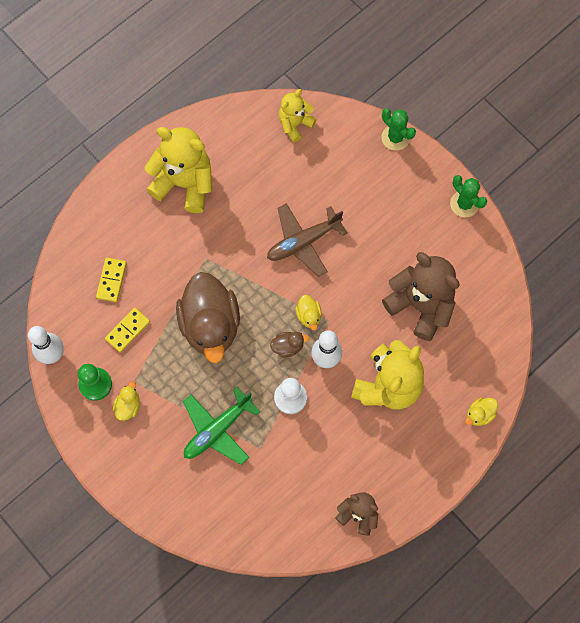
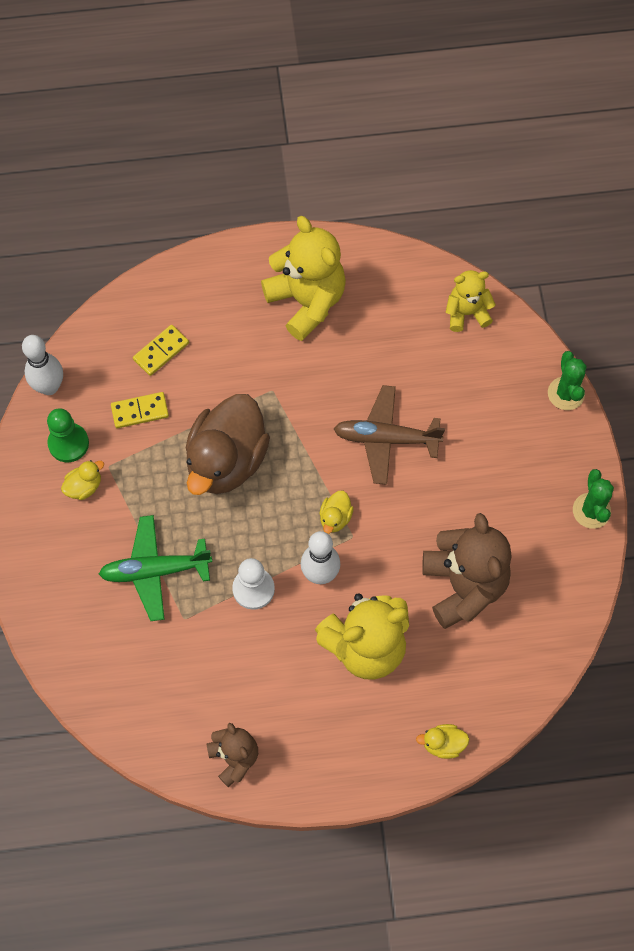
camera: 35 degrees right, 5 degrees down
brown duck [270,332,310,358] -> none

